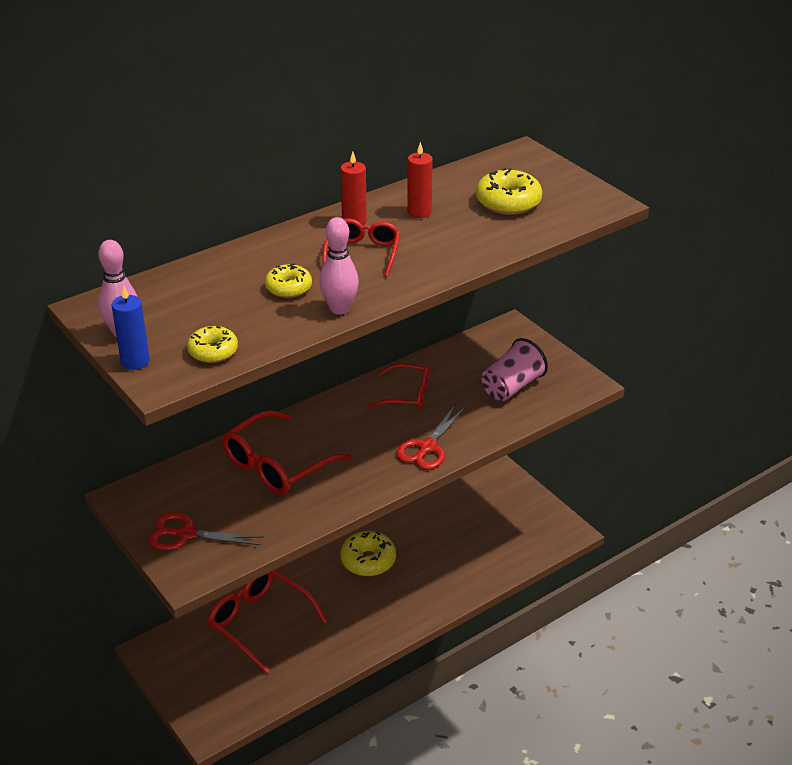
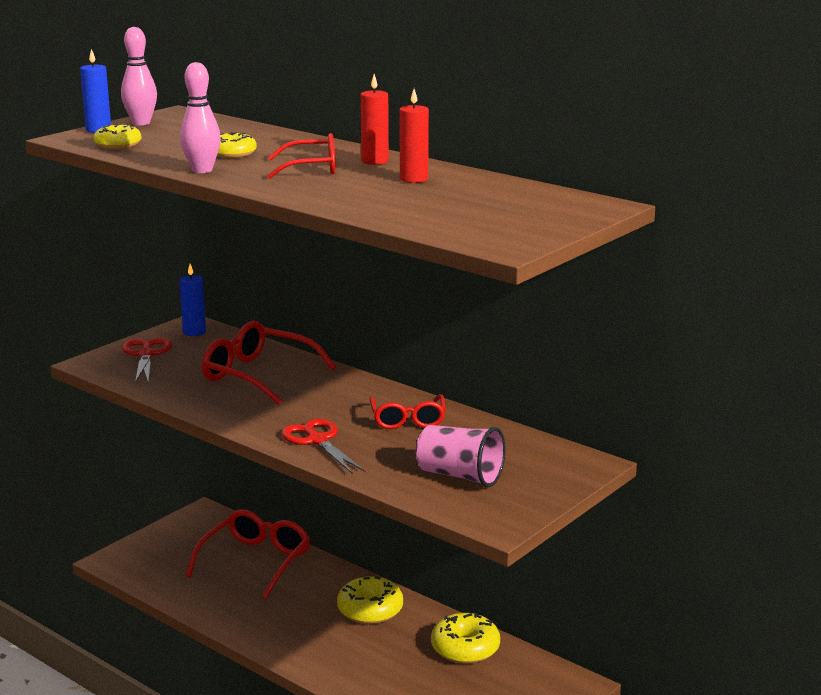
camera: 75 degrees right, 15 degrees down
red scissors [396,405,465,470] -> red scissors turned 45 degrees clockwise [281,419,366,474]
yellow donut [476,168,542,215] -> yellow donut moved to [431,613,500,664]
none -> blue candle [179,264,206,336]

